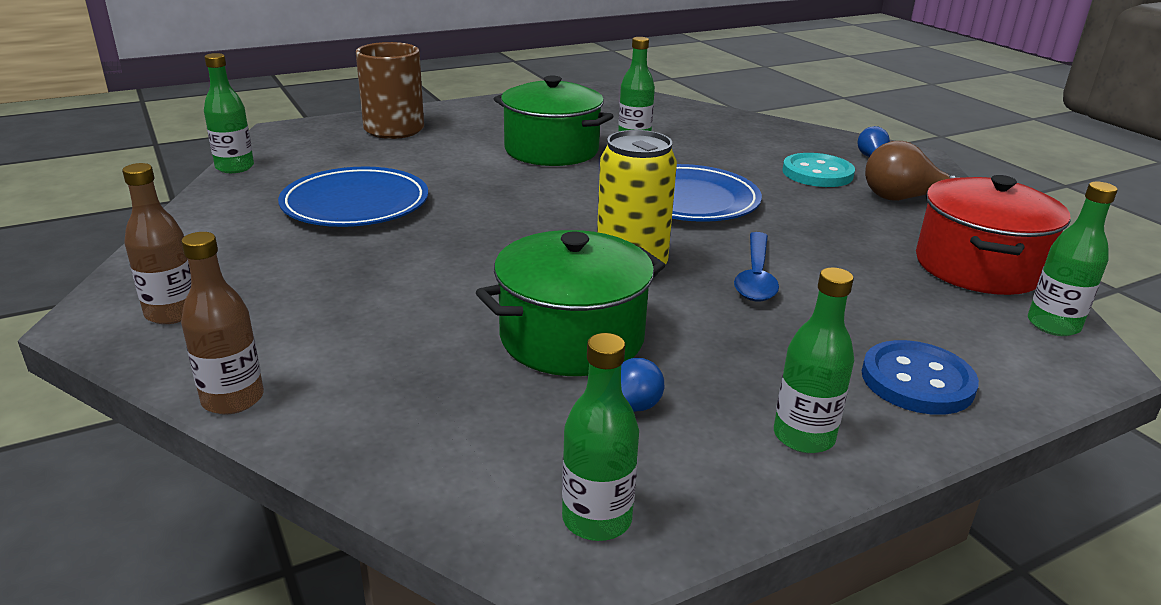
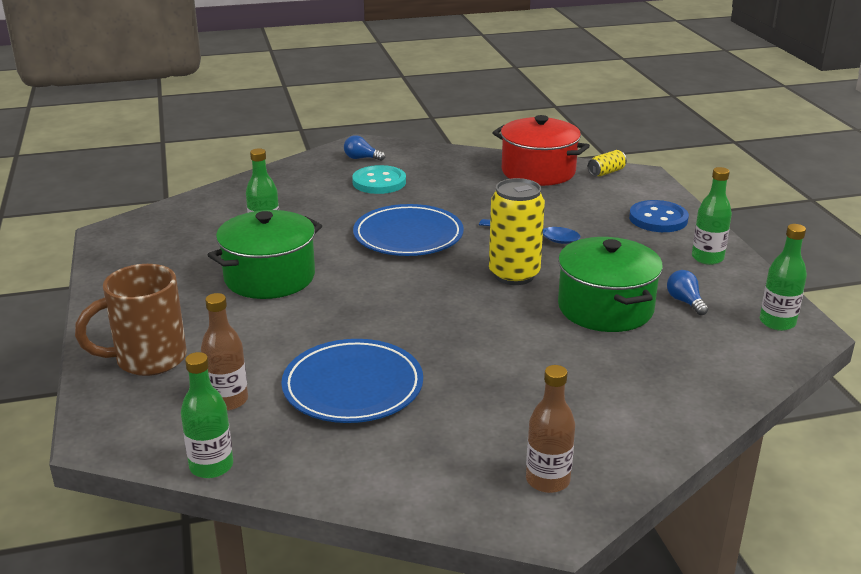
camera: 75 degrees left, 0 degrees up
brown bottle [181,232,264,414] -> brown bottle moved to [201,293,248,411]
brown light bulb [865,141,960,201] -> none
green bottle [1028,182,1118,336] -> yellow can [588,150,627,177]

